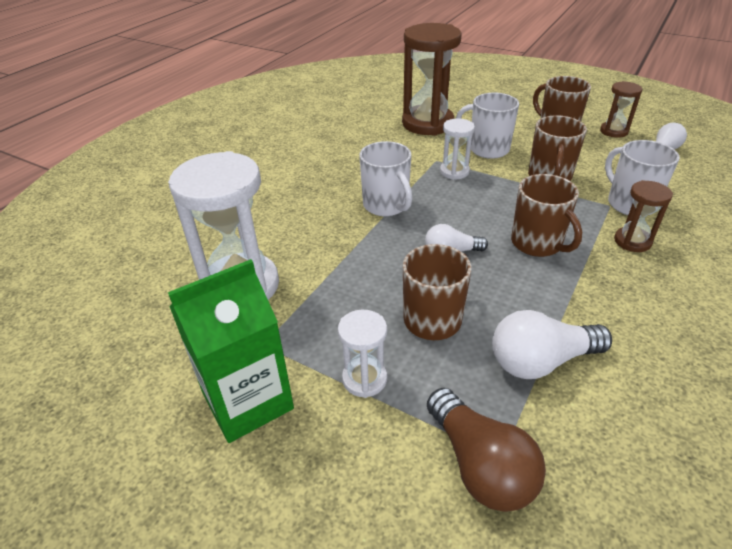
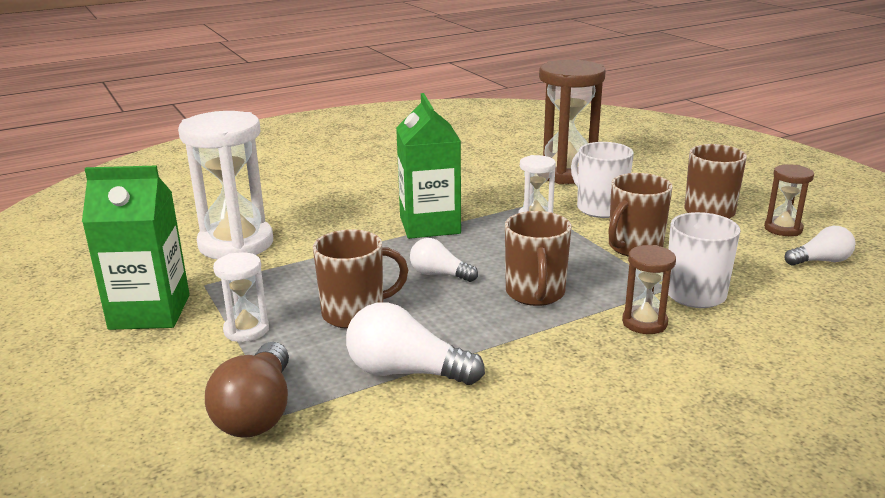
camera: 30 degrees right, 15 degrees down
white mug [359,141,412,216] -> green carton [396,93,461,239]

